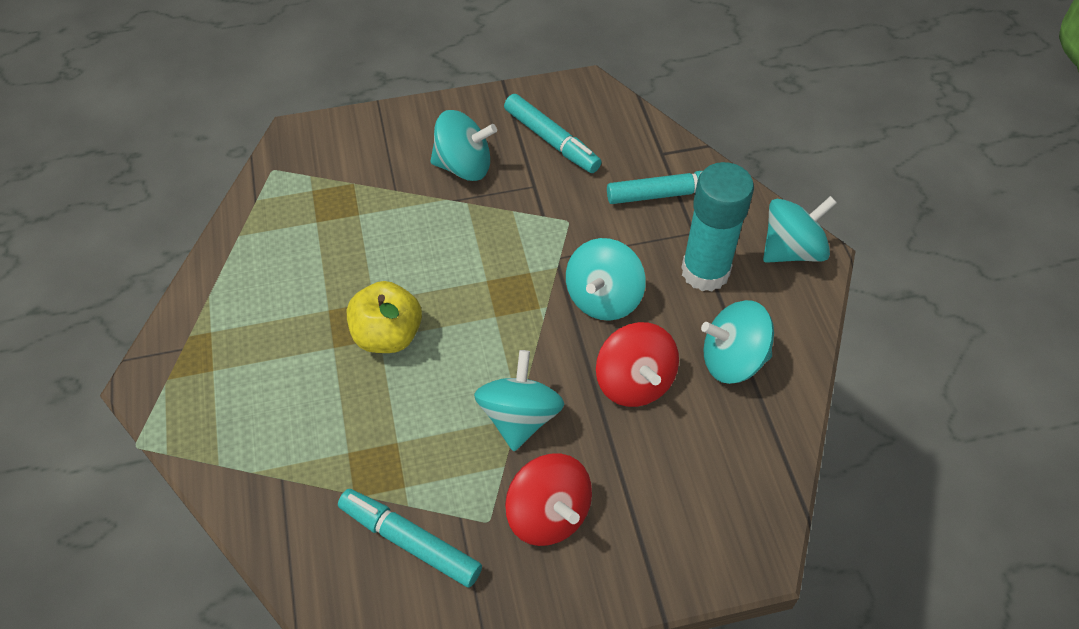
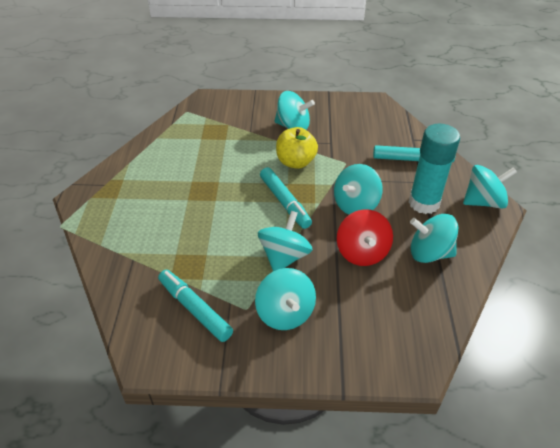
camera: 15 degrees right, 10 degrees down
yellow apple [347,281,422,353] -> yellow apple moved to [276,127,318,169]
turquoise marker [504,94,602,173] -> turquoise marker moved to [260,167,312,229]
red spinning top [505,454,592,546] -> turquoise spinning top [255,268,316,330]

